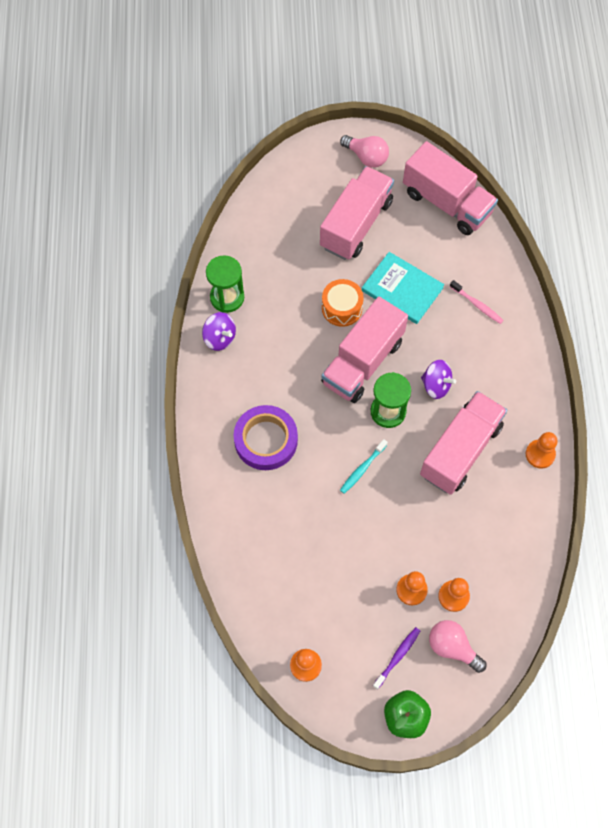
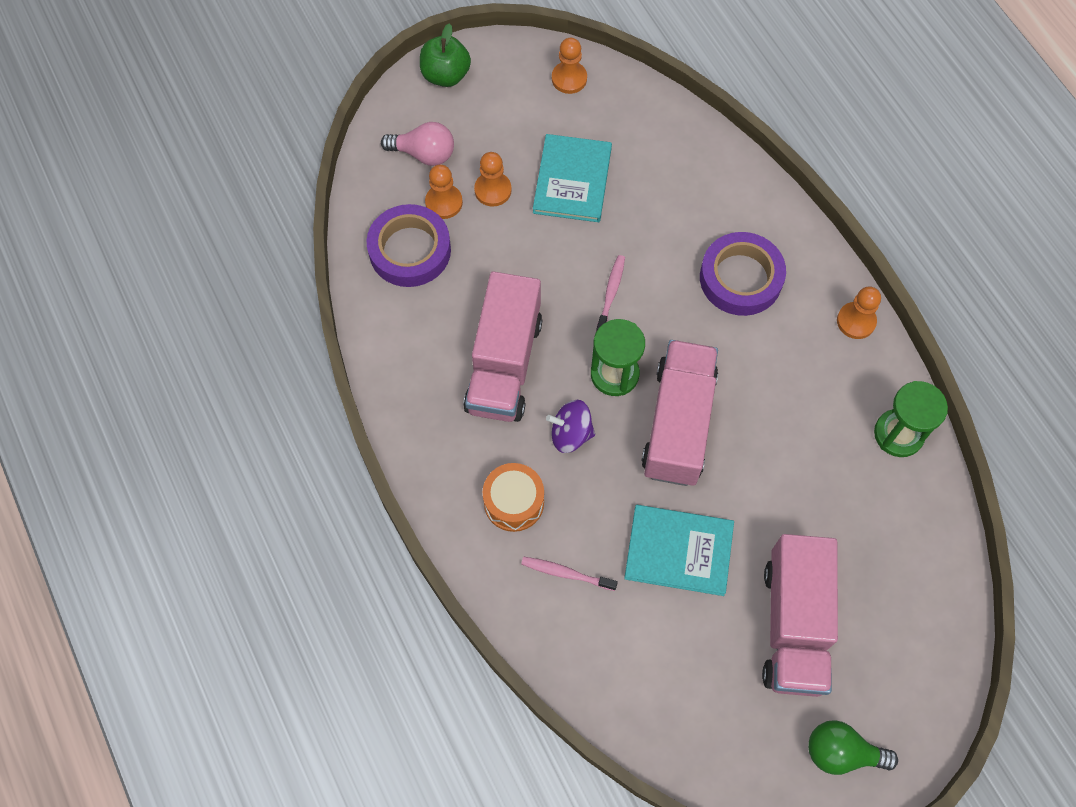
camera: 155 degrees right, 0 degrees up
purple spinning top [202,312,236,351] -> none
orange drum [322,279,364,327] -> orange drum moved to [483,463,544,532]
pink light bulb [340,135,389,168] -> green light bulb [808,720,898,775]
turquoise toothbrush [340,439,388,494] -> pink toothbrush [596,255,625,332]
purple toothbrush [373,627,420,690] -> none
pink truck [403,141,498,235] -> none
orange pawn [526,432,558,468] -> orange pawn moved to [837,286,881,339]
none -> purple tape [366,204,451,287]
none -> turquoise book [533,134,612,222]

